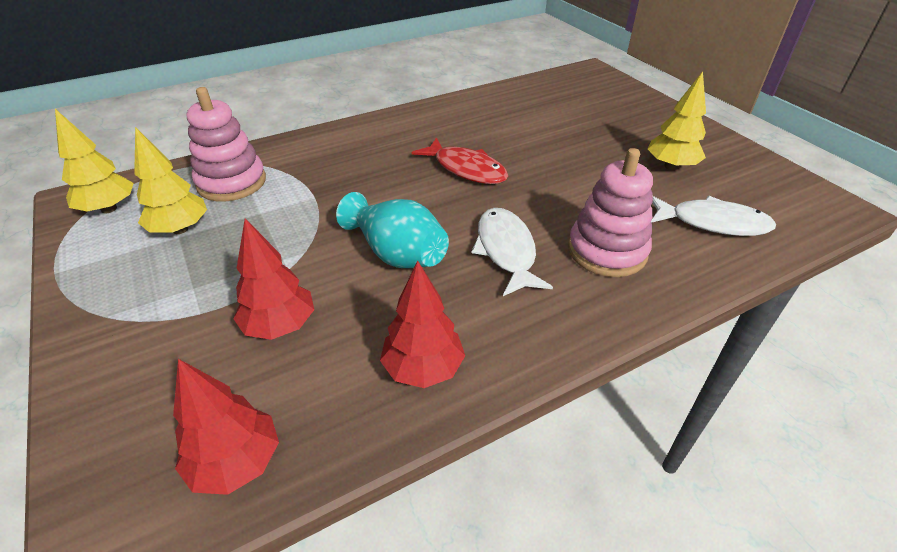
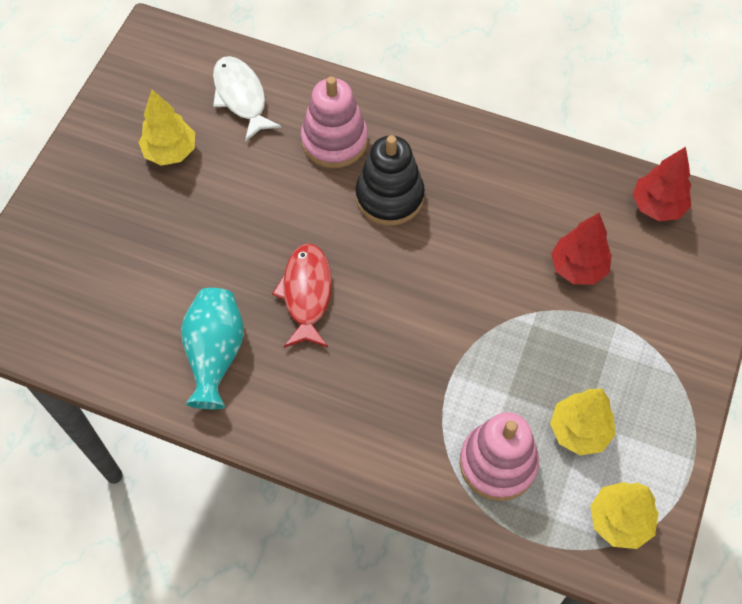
camera: 130 degrees left, 20 degrees up
turquoise vase [336,192,449,268] -> turquoise vase moved to [181,288,244,409]
red tree [380,261,465,388] -> none
white fish [471,208,553,296] -> black stacking toy [355,135,425,226]

